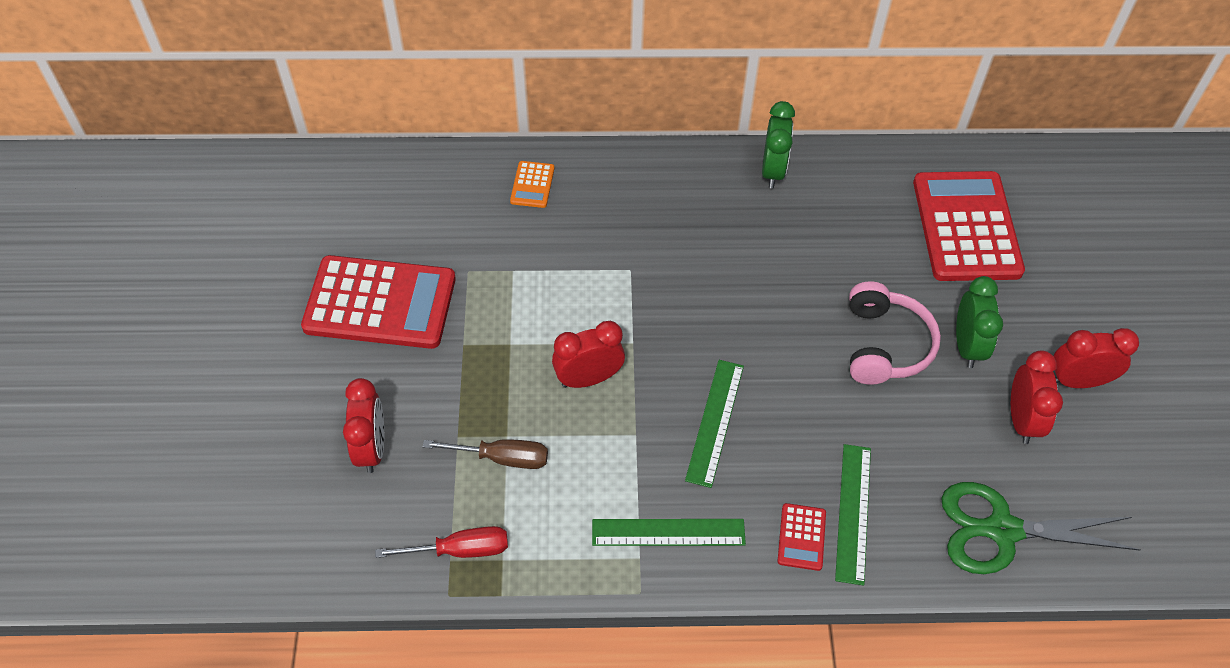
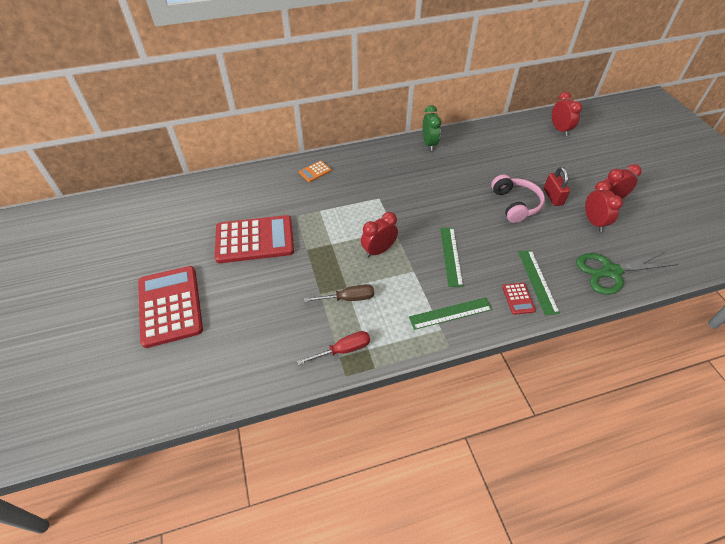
camera: 15 degrees left, 5 degrees down
red clock [343,378,384,473] -> red clock moved to [552,92,582,136]
orange calculator [510,161,554,208] -> orange calculator turned 60 degrees clockwise [299,161,332,182]
red calculator [913,171,1025,281] -> red calculator moved to [138,266,203,348]
green clock [956,276,1003,368] -> red padlock [544,167,570,206]

